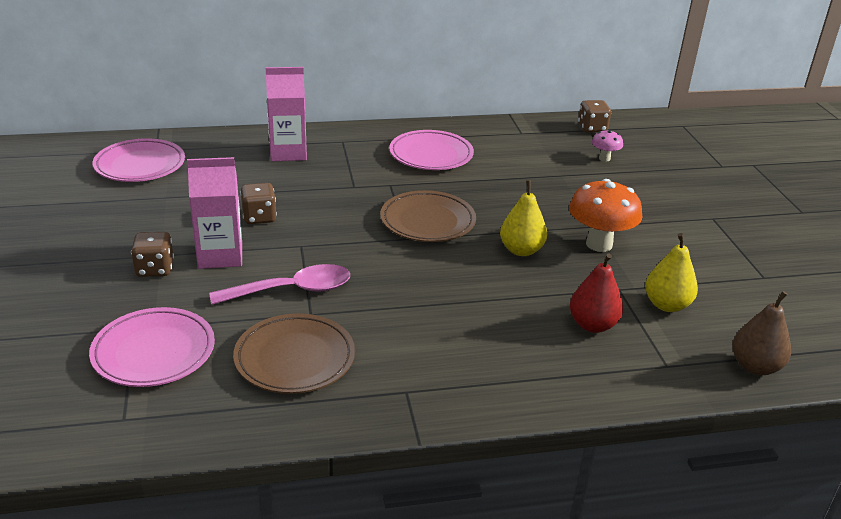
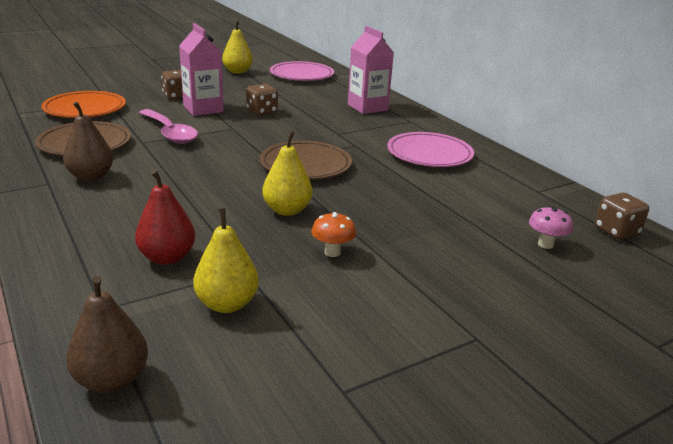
camera: 70 degrees right, 5 degrees down
pink plate [89,307,215,387] -> orange plate [41,91,126,118]
orange mushroom [569,179,643,252] -> orange mushroom [312,212,356,257], size x0.52
none -> brown pear [63,102,113,181]
none -> yellow pear [222,20,253,74]

